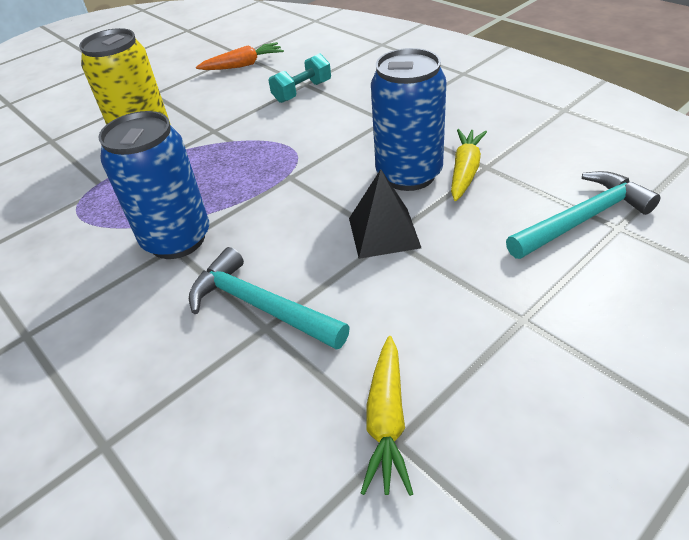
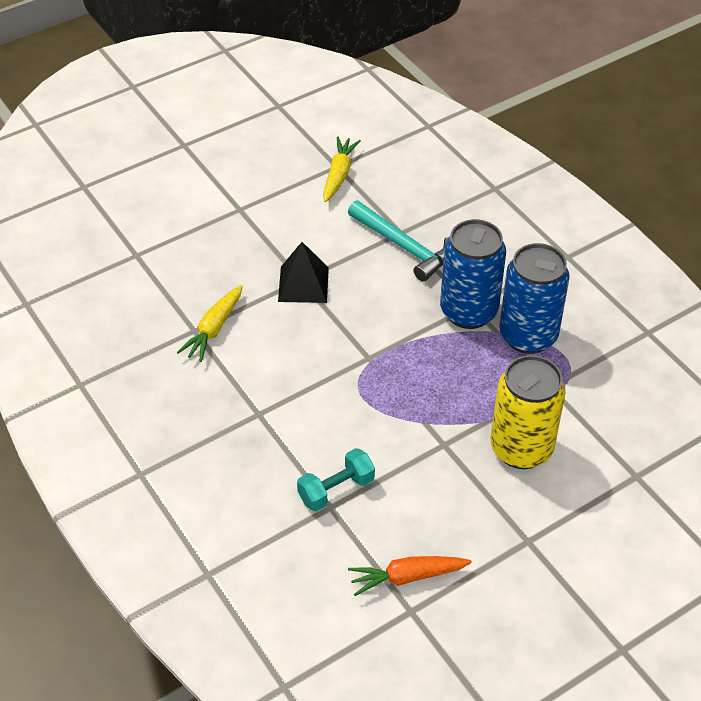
camera: 175 degrees left, 5 degrees up
blue can [371,48,446,191] -> blue can moved to [499,243,570,354]
turquoise hammer [506,171,660,259] -> none

